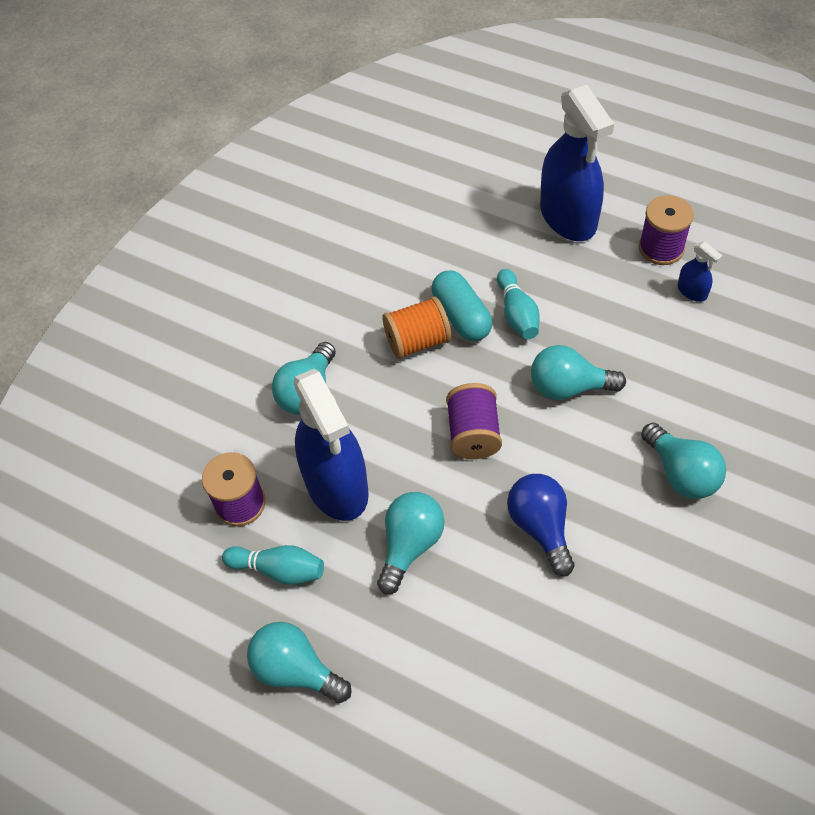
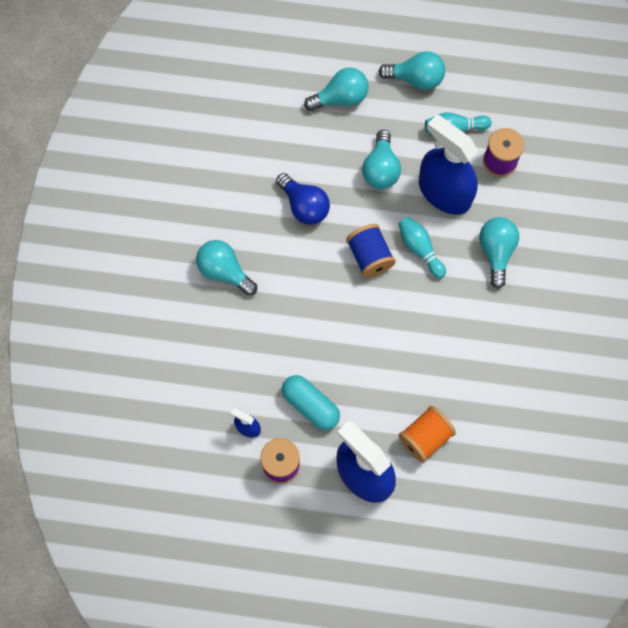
camera: 155 degrees right, 15 degrees up
orange spool [382,296,451,359] -> orange spool moved to [398,406,456,463]
turquoise capsule [432,270,492,341] -> turquoise capsule moved to [282,375,340,430]
purple spool [446,383,502,459] -> blue spool [346,224,396,278]
turquoise bowling pin [497,269,539,339] -> turquoise bowling pin moved to [398,216,446,279]
turquoise light bulb [531,345,626,400] -> turquoise light bulb moved to [304,67,369,111]

